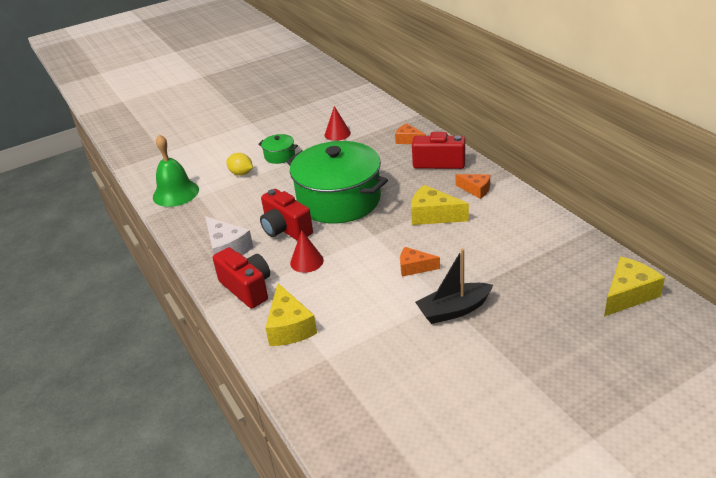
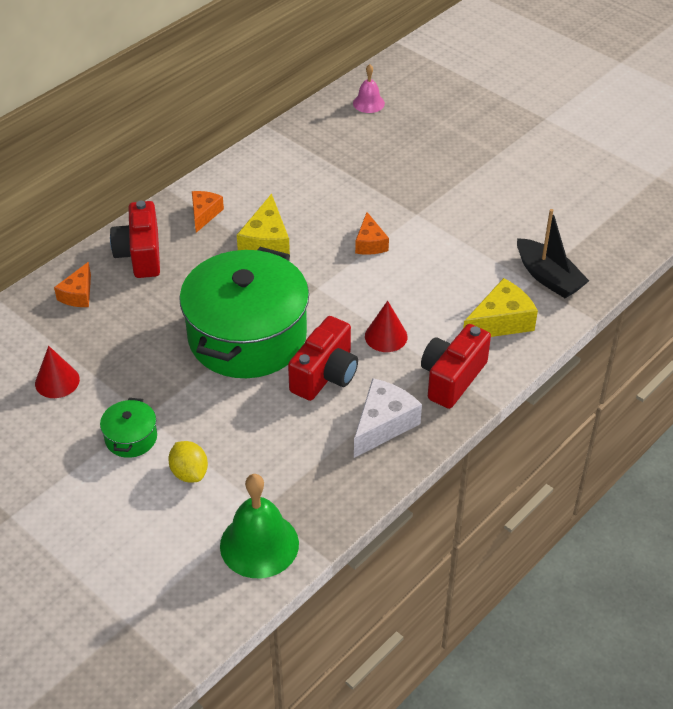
camera: 110 degrees left, 10 degrees up
yellow lemon [226,153,253,176] -> yellow lemon turned 45 degrees counterclockwise [168,441,208,483]
black boat [415,249,493,324] -> black boat moved to [517,209,589,298]
yellow cheese [604,257,665,317] -> pink bell [353,64,385,113]

